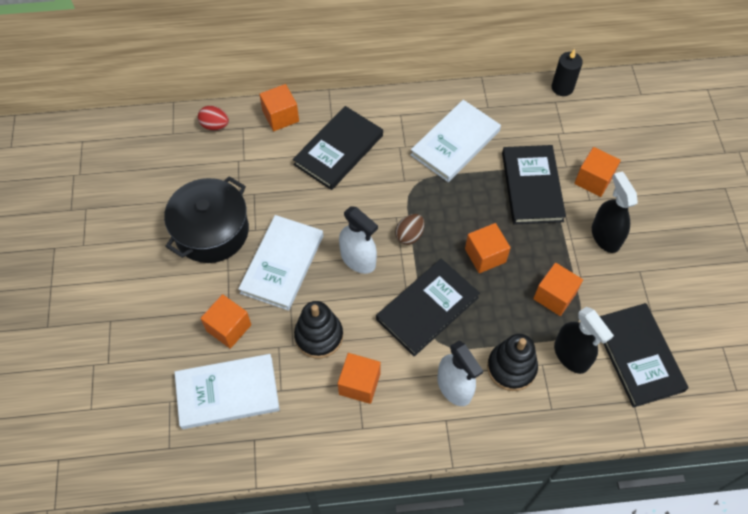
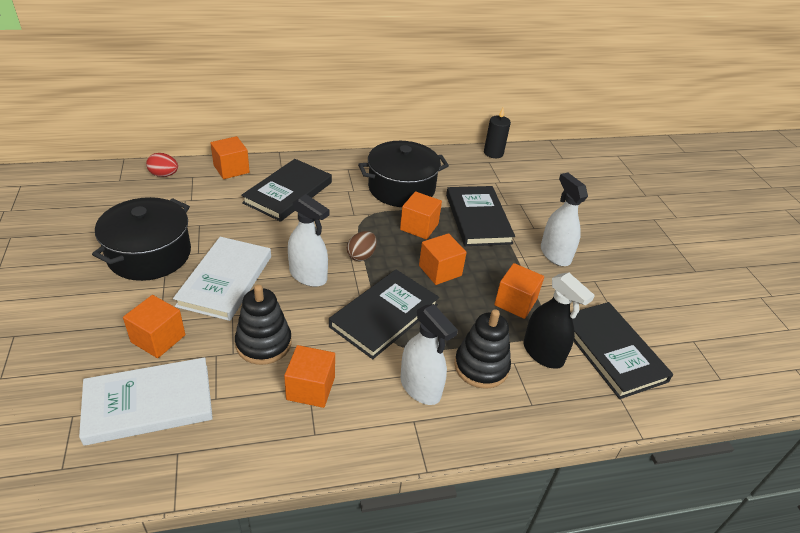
camera: 10 degrees left, 20 degrees down
white book [411,100,501,182] -> black pot [358,141,449,207]
orange cube [574,147,621,197] -> orange cube moved to [400,191,442,239]
black spray bottle [592,171,638,253] -> white spray bottle [541,173,588,266]

